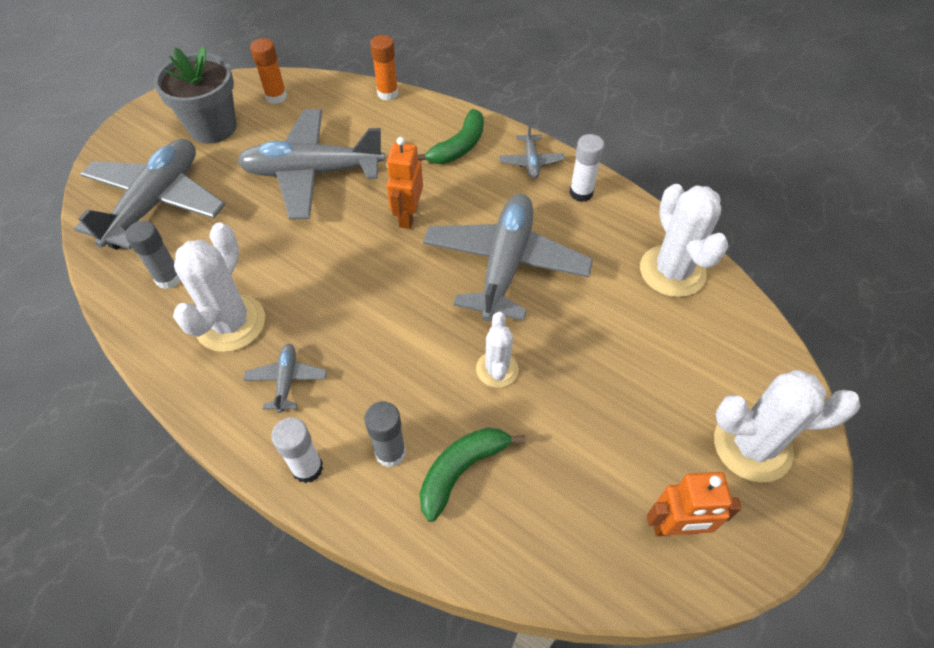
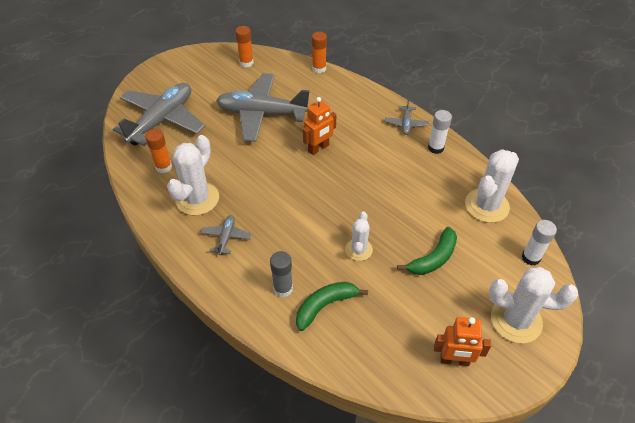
camera: 10 degrees right, 5 degrees down
grey glue stick [126,221,181,289] -> orange glue stick [145,129,172,173]
grey flower pot [154,46,236,144] -> none
white glue stick [271,418,323,483] -> white glue stick moved to [521,220,557,266]
orange robot [387,137,423,229] -> orange robot turned 150 degrees counterclockwise [303,97,336,155]
green banana [418,109,484,164] -> green banana moved to [397,227,457,275]
grey plane [423,194,593,322] -> none
white cactus [640,184,728,297] -> white cactus turned 45 degrees clockwise [465,149,519,223]

